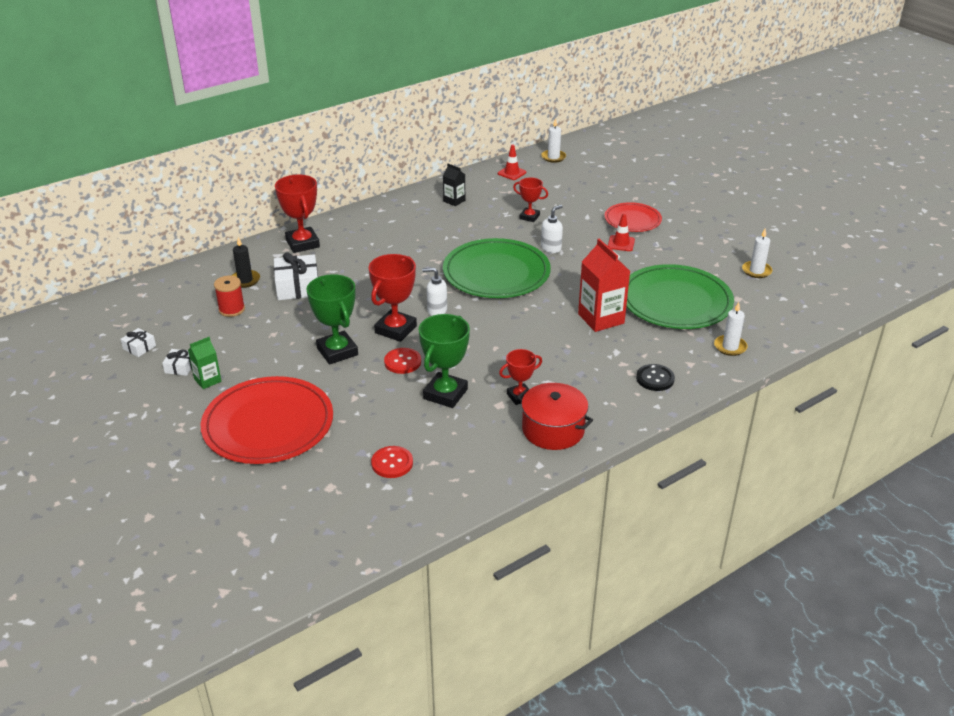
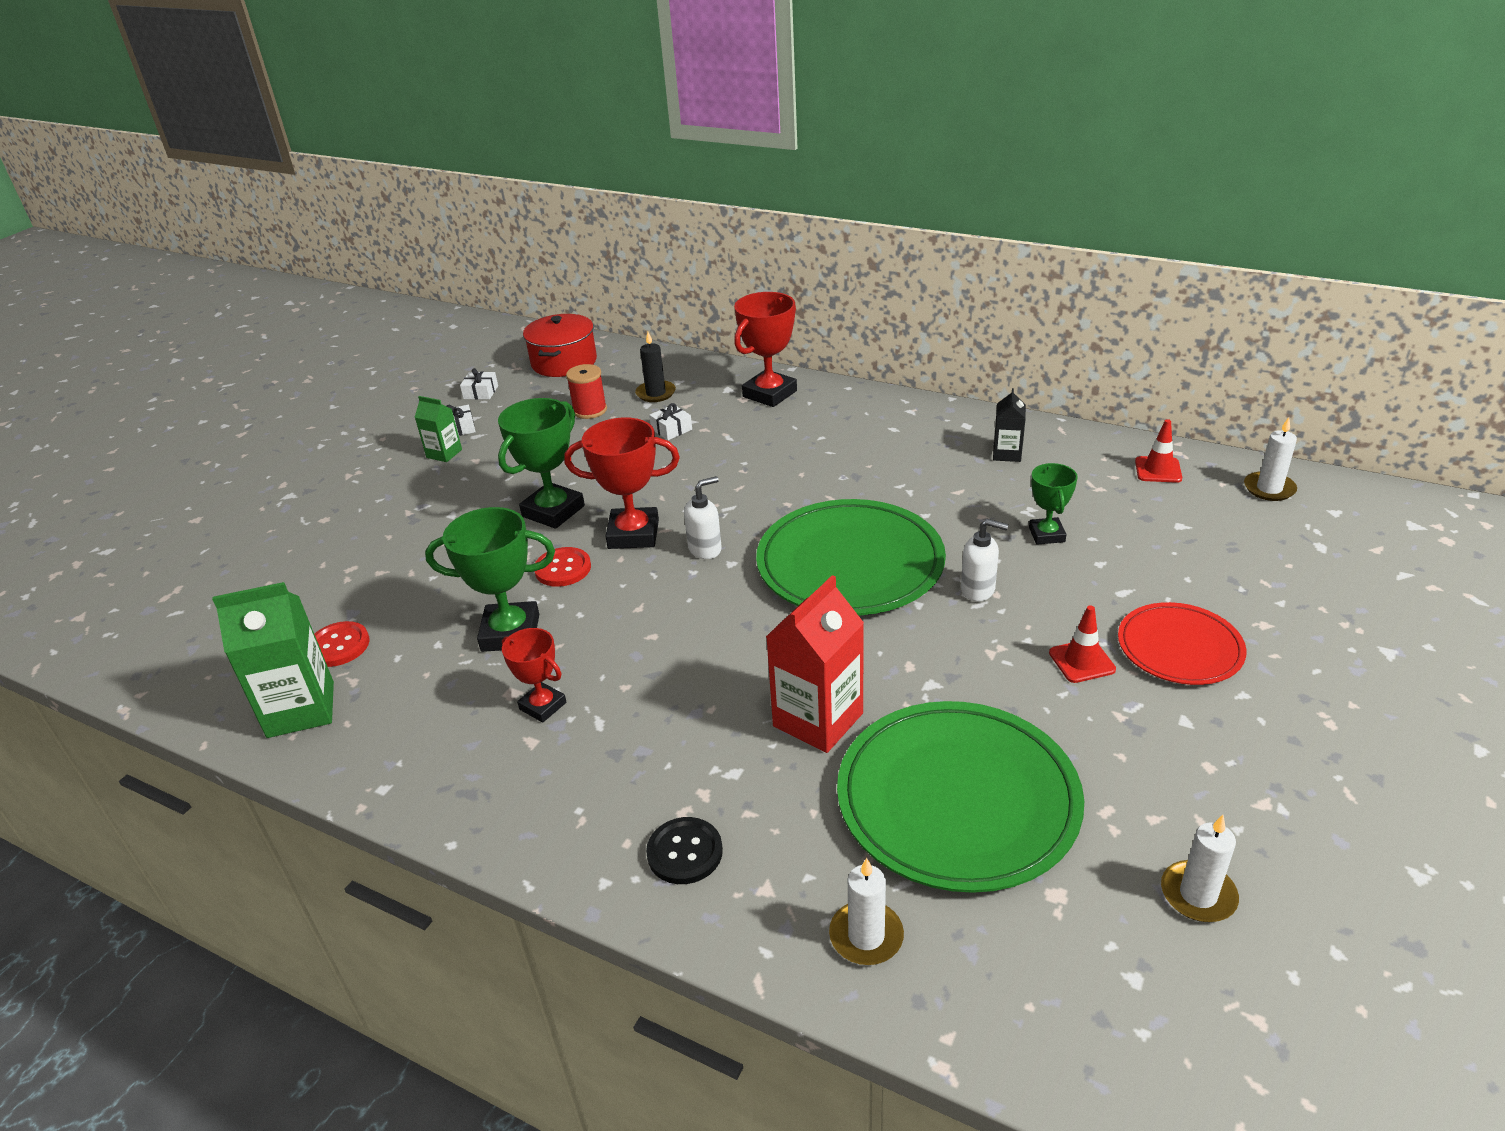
camera: 65 degrees right, 0 degrees up
red plate [201,376,333,464] -> none
white gift [274,252,318,300] -> white gift [649,403,692,440], size x0.51
white soap dispenser [422,268,447,316] -> white soap dispenser turned 75 degrees clockwise [684,476,722,559]
red trophy [513,177,548,222] -> green trophy [1029,463,1078,545]
red pot [517,383,593,450] -> red pot moved to [523,314,597,377]
none -> green carton [212,582,334,738]

